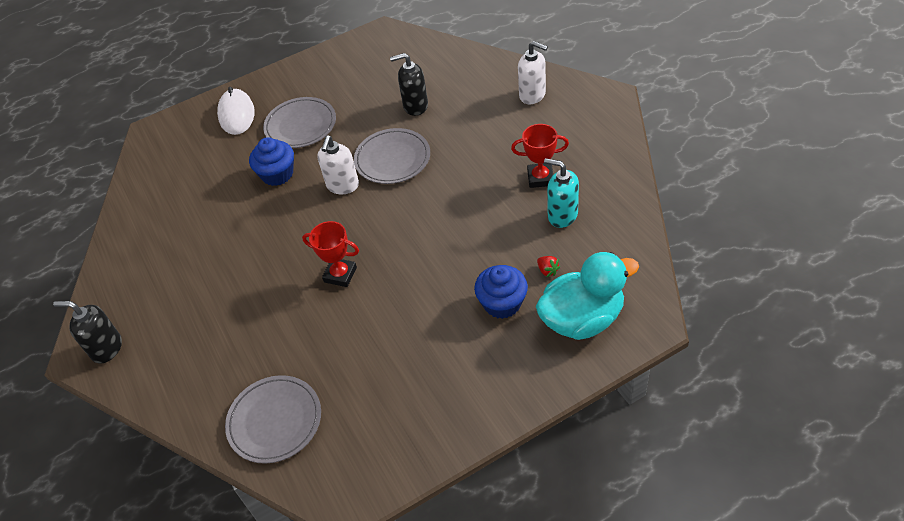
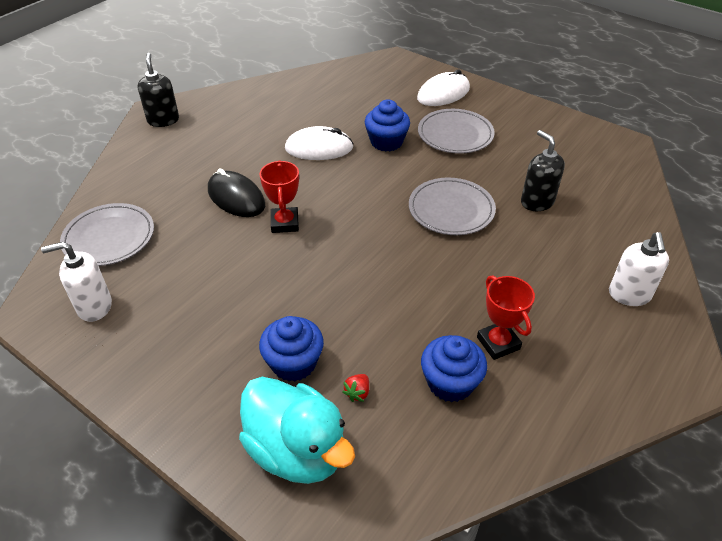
camera: 60 degrees right, 5 degrees down
white soap dispenser [317,135,359,194] -> white soap dispenser moved to [41,242,112,322]
turquoise soap dispenser [544,158,579,228] -> blue cupcake [421,335,487,402]
none -> black mouse [208,168,265,217]
none -> white mouse [285,126,354,160]

